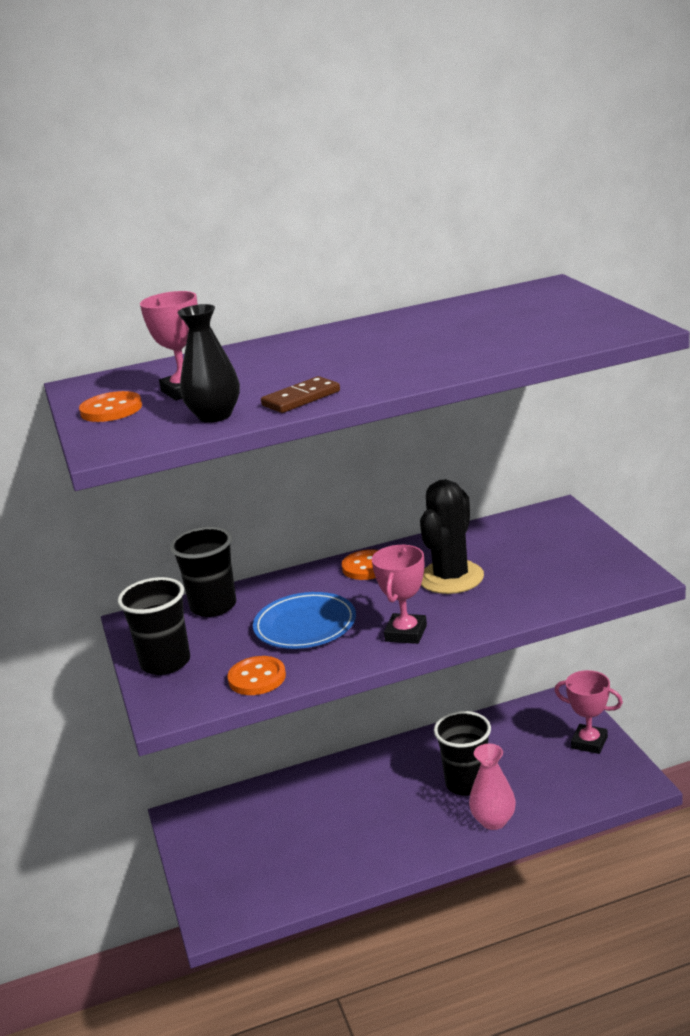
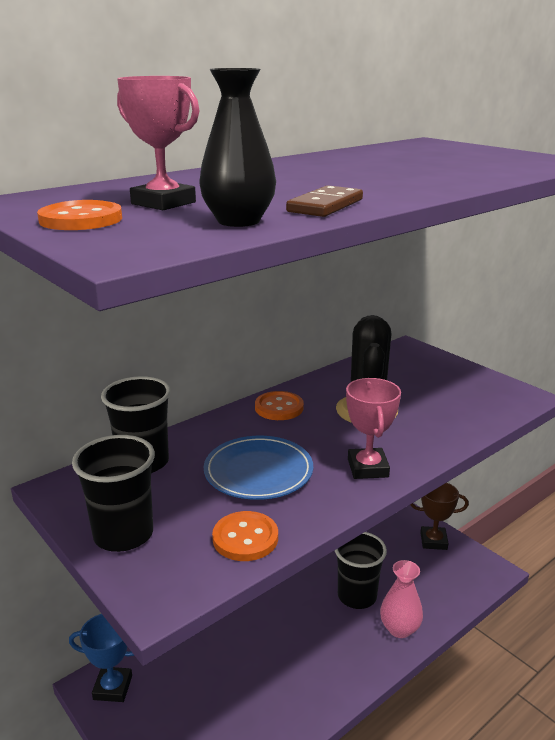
camera: 25 degrees left, 0 degrees up
pink trophy [554,670,623,754] -> brown trophy [410,483,469,550]
none -> blue trophy [69,614,134,702]

